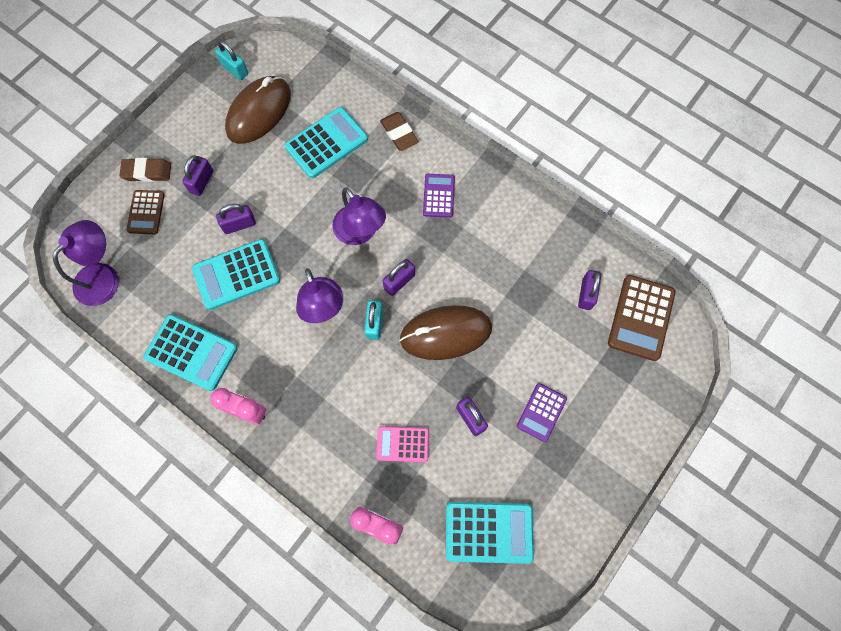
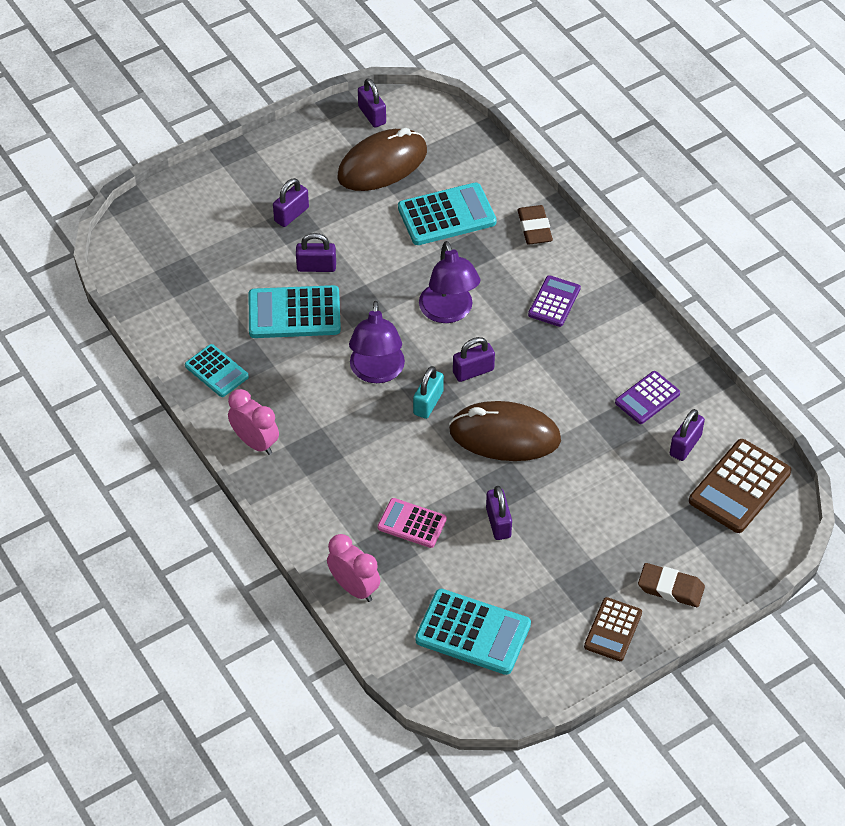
camera: 20 degrees right, 20 degrees down
purple lamp [52,220,119,306] -> none
brown eraser [119,158,171,182] -> brown eraser moved to [638,563,705,607]
brown calculator [126,190,165,234] -> brown calculator moved to [584,597,642,661]
turquoise calculator [143,314,238,391] -> turquoise calculator [185,344,249,397], size x0.62
turquoise padlock [215,41,248,80] -> purple padlock [358,78,386,127]
purple calculator [517,383,567,442] -> purple calculator moved to [615,371,680,424]

